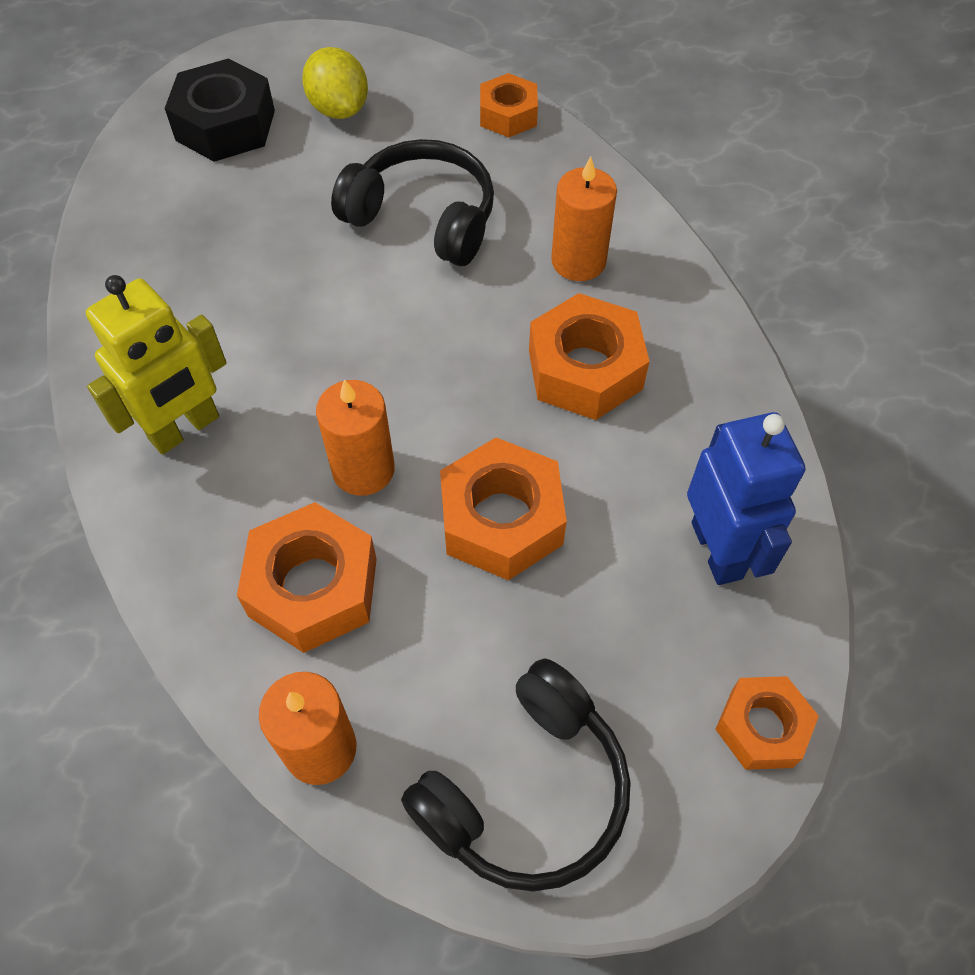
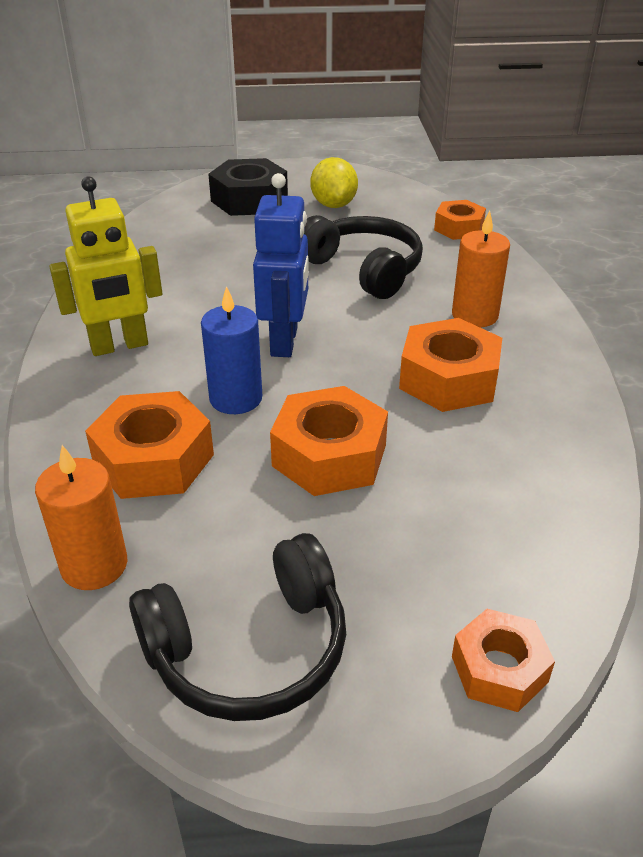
camera: 20 degrees right, 20 degrees down
orange candle [316,379,395,496] -> blue candle [201,286,262,414]
blue robot [687,412,805,585] -> blue robot moved to [253,173,309,357]

